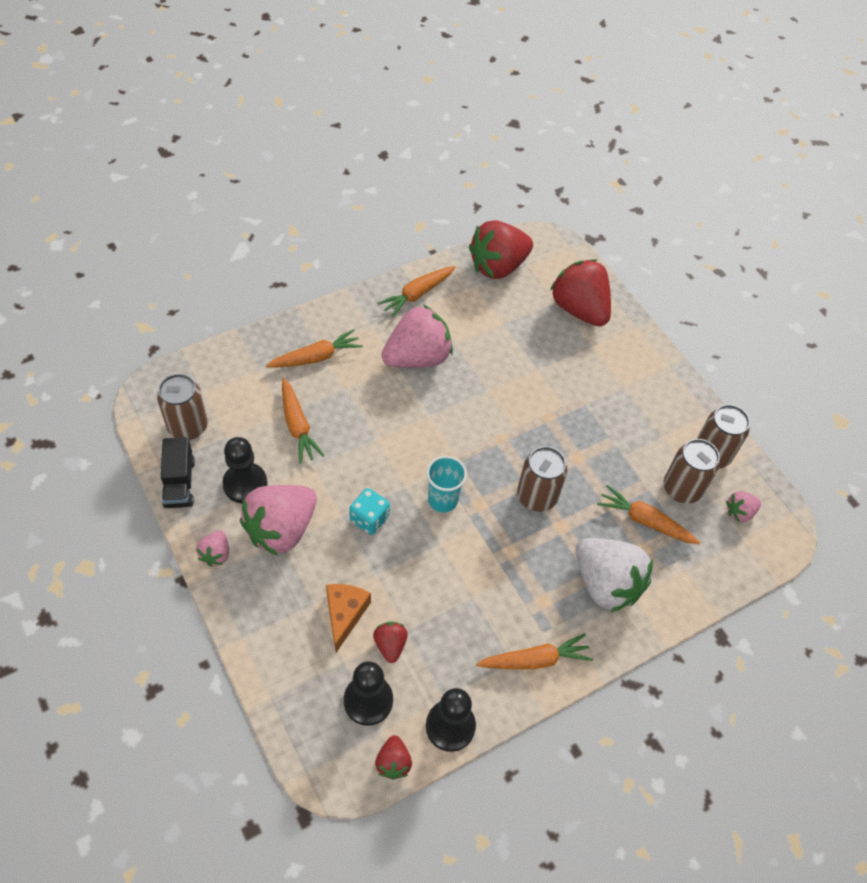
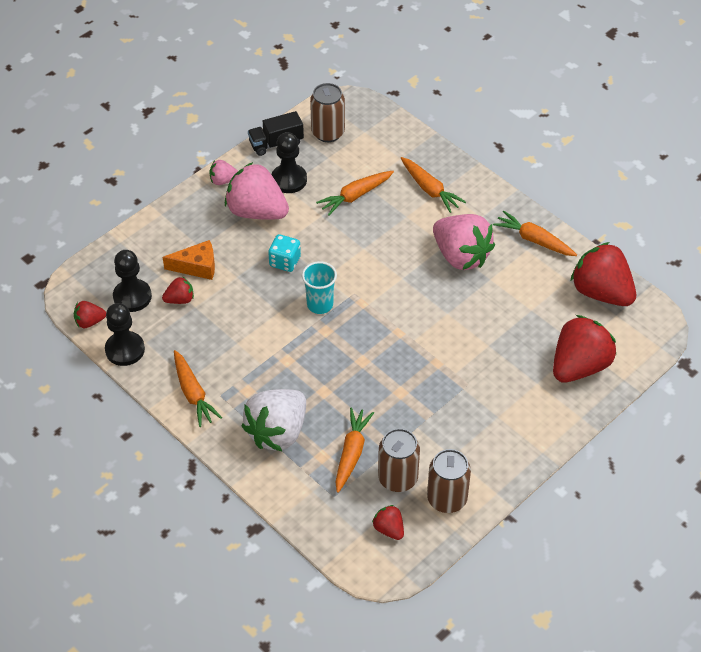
camera: 80 degrees right, 5 degrees down
brown can [517,446,567,512] -> none
pink strawberry [726,491,761,522] -> red strawberry [372,505,404,540]

